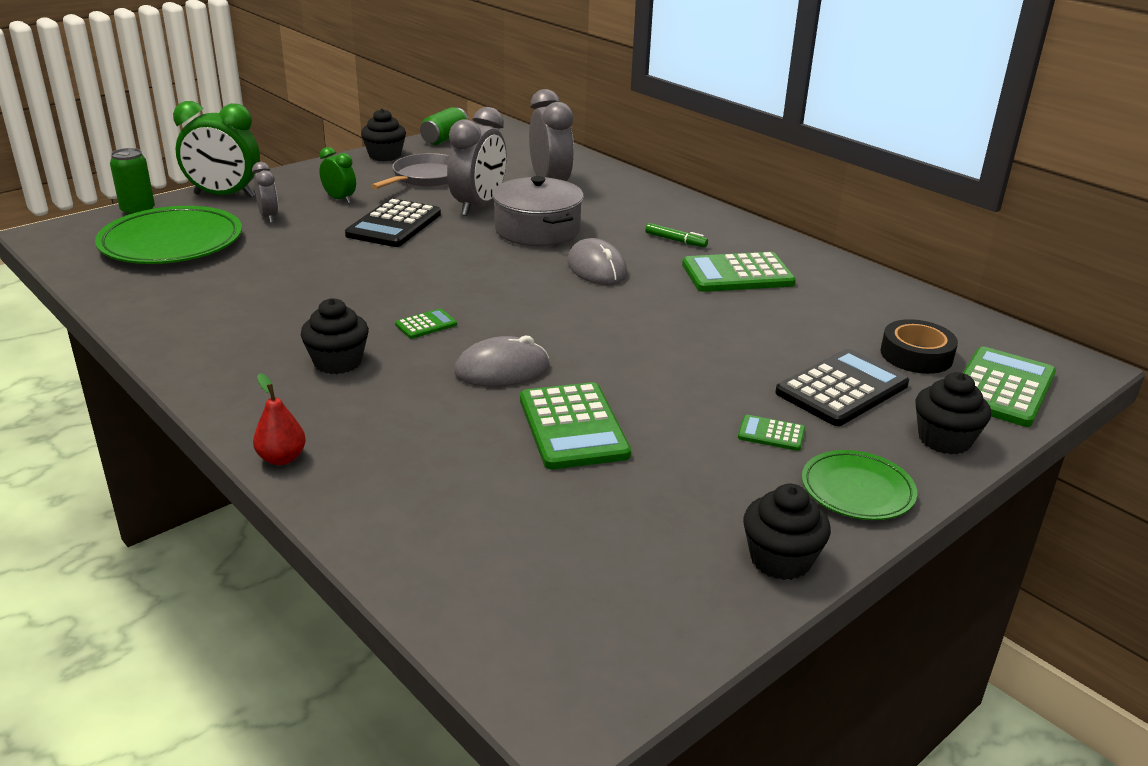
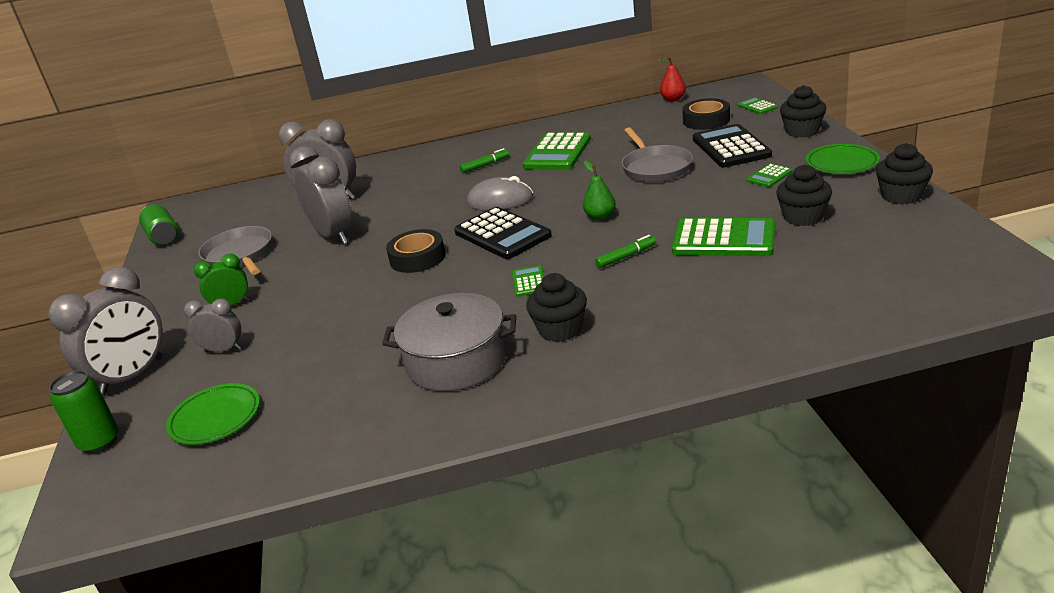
camera: 55 degrees left, 0 degrees up
green plate [95,206,242,264] -> green plate [166,383,260,445], size x0.57
green clock [173,101,260,198] -> grey clock [48,267,163,396]
red pear [253,373,306,465] -> red pear moved to [658,57,686,102]
black calculator [345,198,441,247] -> black calculator moved to [454,207,552,259]
black cupcake [361,109,406,161] -> black cupcake moved to [776,165,832,226]
grey mouse [454,335,549,387] -> green marker [595,235,656,268]
grey pot [492,176,584,246] -> grey pot moved to [382,293,516,391]
green calculator [963,347,1056,427] -> green calculator [738,97,778,114], size x0.48
none -> black tape [386,229,446,273]
none -> green pear [583,161,616,221]
none -> grey pan [622,128,693,182]

